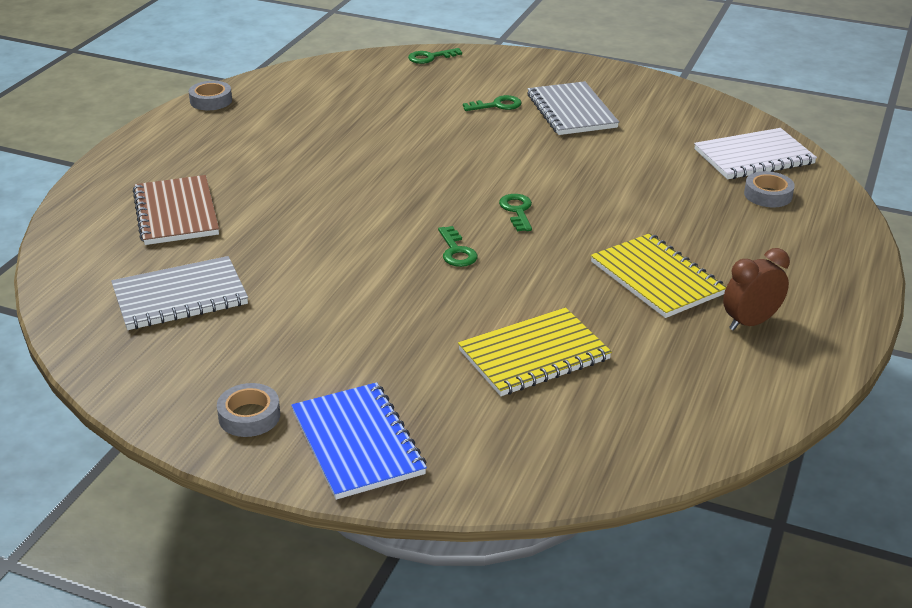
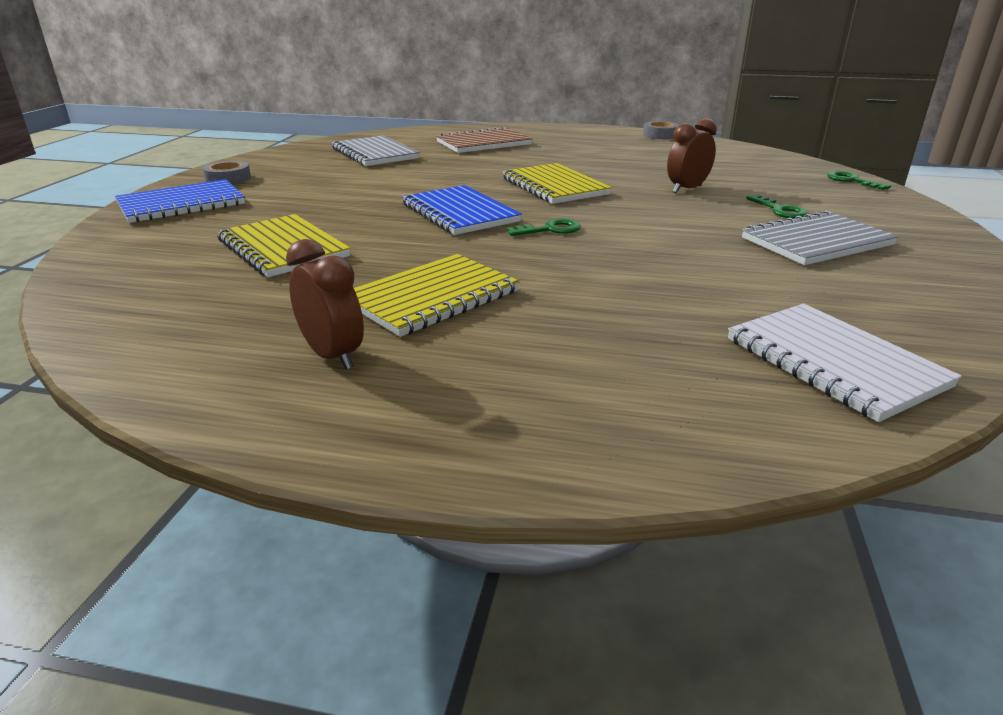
camera: 80 degrees right, 5 degrees down
green key [438,226,478,267] -> blue notebook [402,185,522,235]
grey tape [744,171,795,207] -> none
none -> yellow notebook [502,163,612,204]
none -> brown clock [667,118,717,193]

